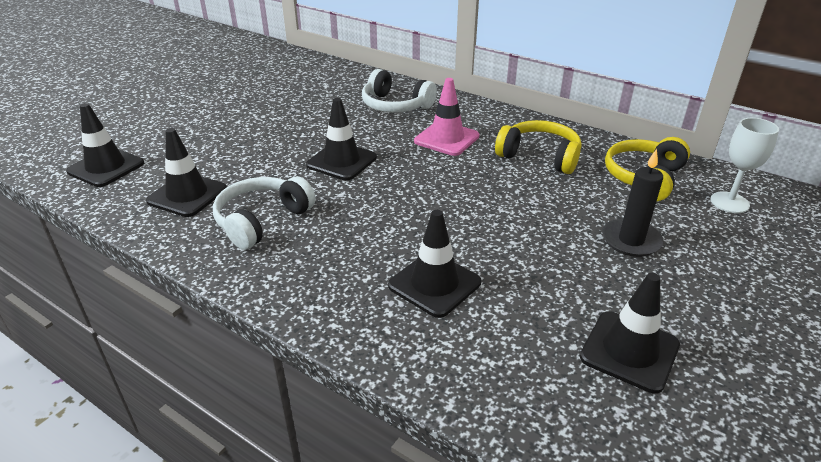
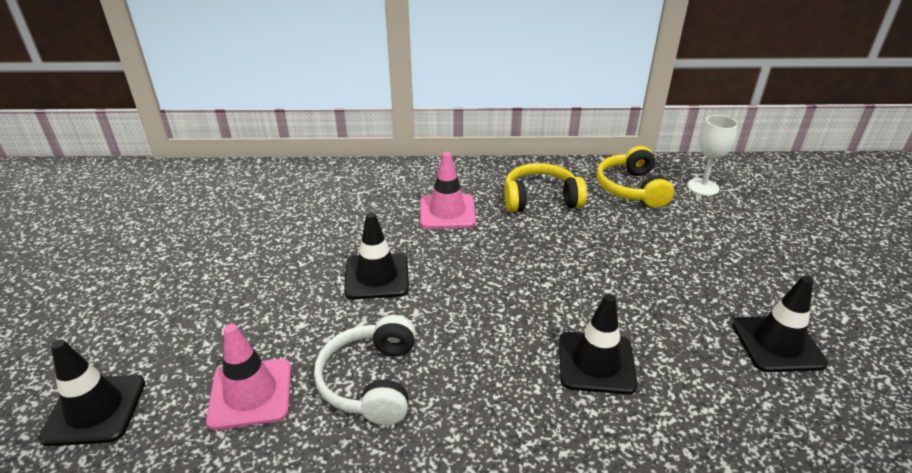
camera: 35 degrees left, 0 degrees up
black traffic cone [146,128,227,217] -> pink traffic cone [206,324,291,430]
white headphones [362,69,437,113] -> none
black candle [602,149,664,257] -> none

